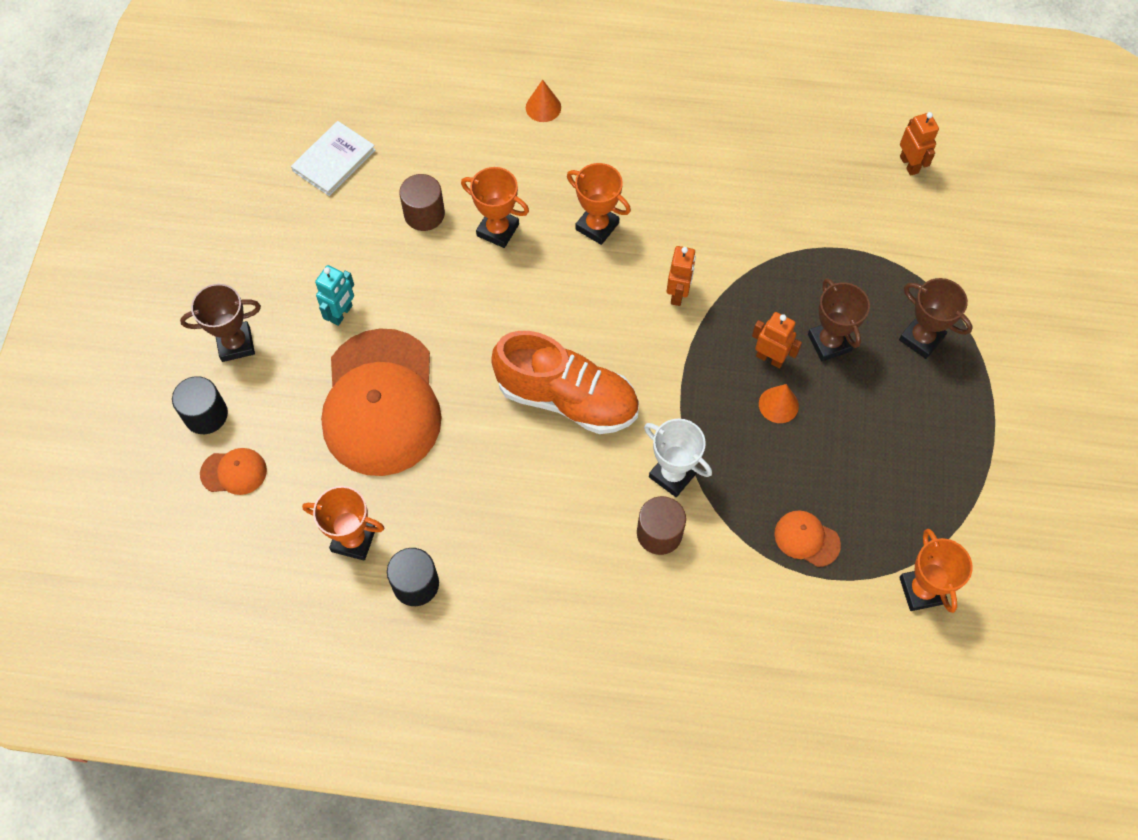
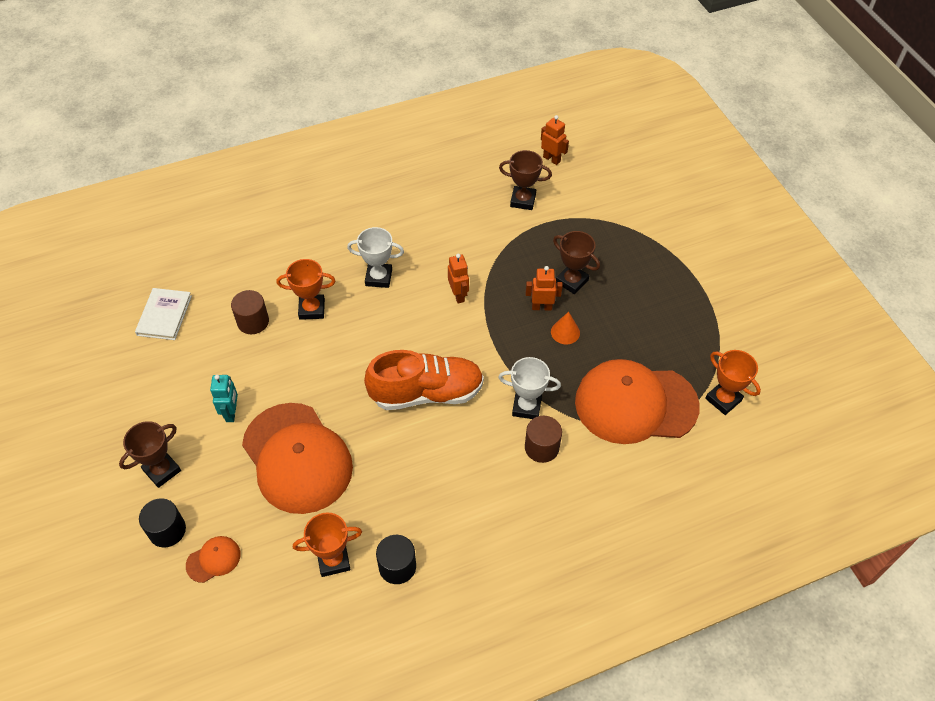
camera: 30 degrees left, 10 degrees down
orange cone [526,80,561,122] -> none
orange trophy [567,163,631,245] -> white trophy [347,227,404,288]
orange cap [774,510,841,567] -> orange cap [575,359,700,444], size x2.48
brown trophy [899,278,973,359] -> brown trophy moved to [499,150,552,210]

